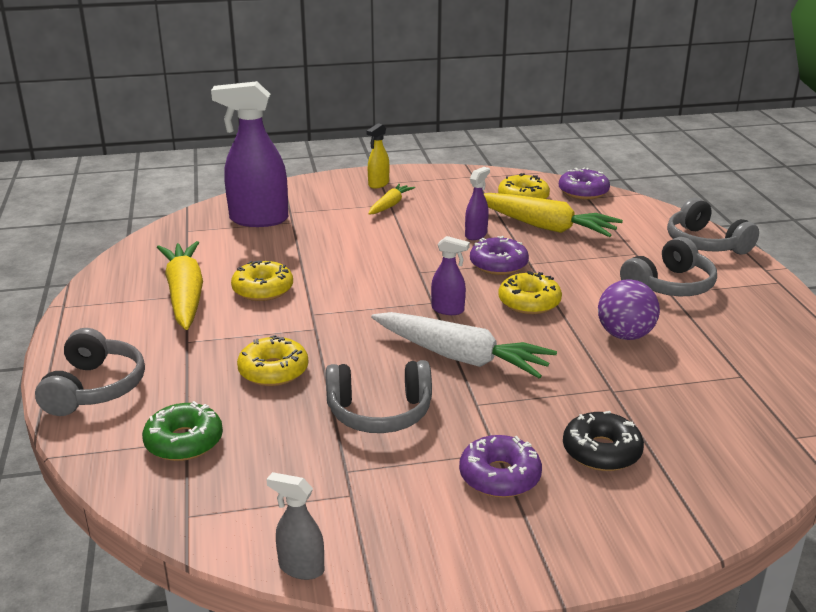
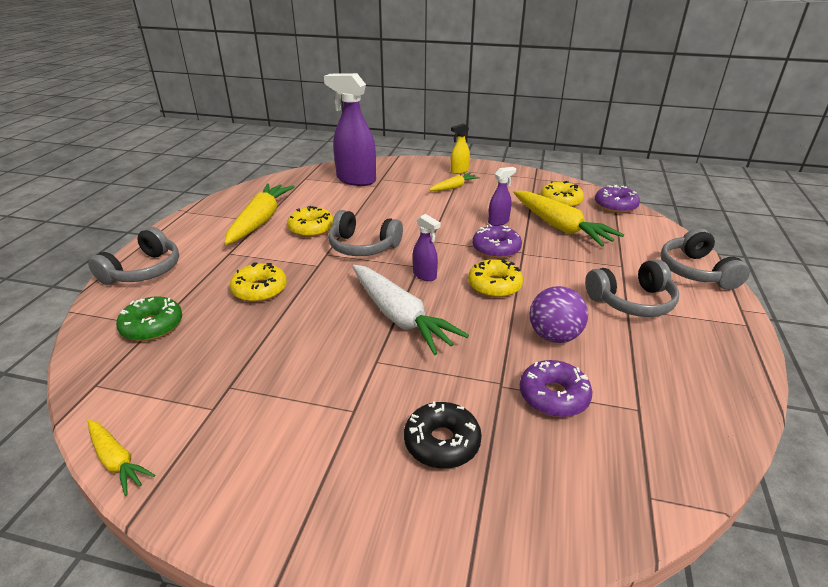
camera: 25 degrees right, 5 degrees up
grey spray bottle [266,472,324,580] -> yellow carrot [88,420,155,496]
grey headphones [326,360,432,433] -> grey headphones moved to [328,210,403,256]
purple donut [459,435,542,498] -> purple donut moved to [520,360,592,417]

